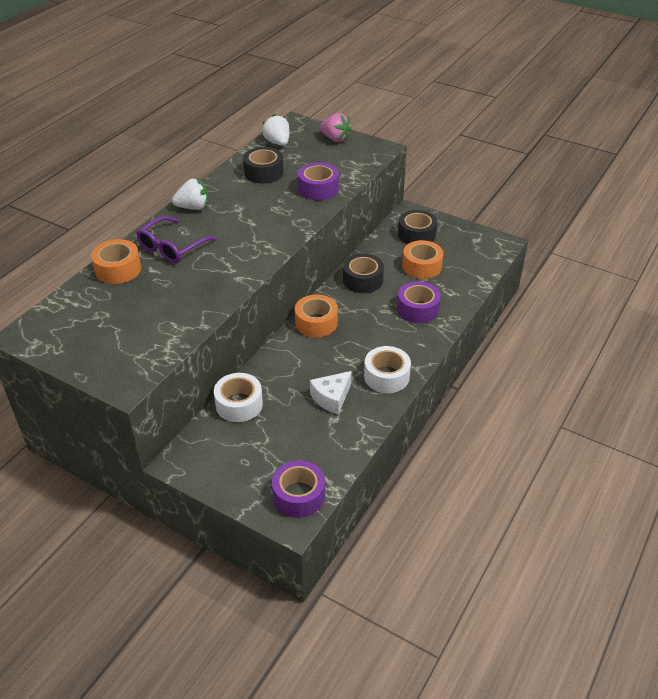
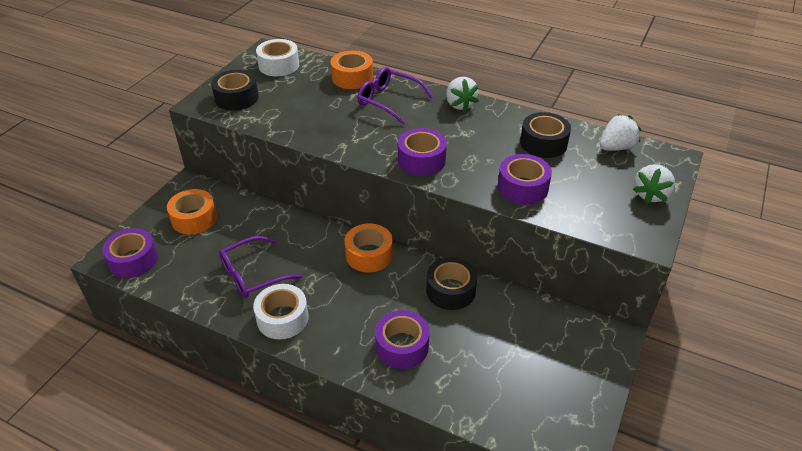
camera: 85 degrees right, 0 degrees up
white tape [214,373,263,422] -> white tape moved to [256,39,299,76]
white cheese [310,371,352,415] -> purple glasses [219,236,303,298]
pink strawberry [320,113,352,142] -> white strawberry [633,164,675,204]
black tape [398,210,437,244] -> black tape moved to [211,70,259,111]
orange tape [402,240,443,279] -> orange tape moved to [167,189,217,235]
none -> purple tape [398,128,447,176]

